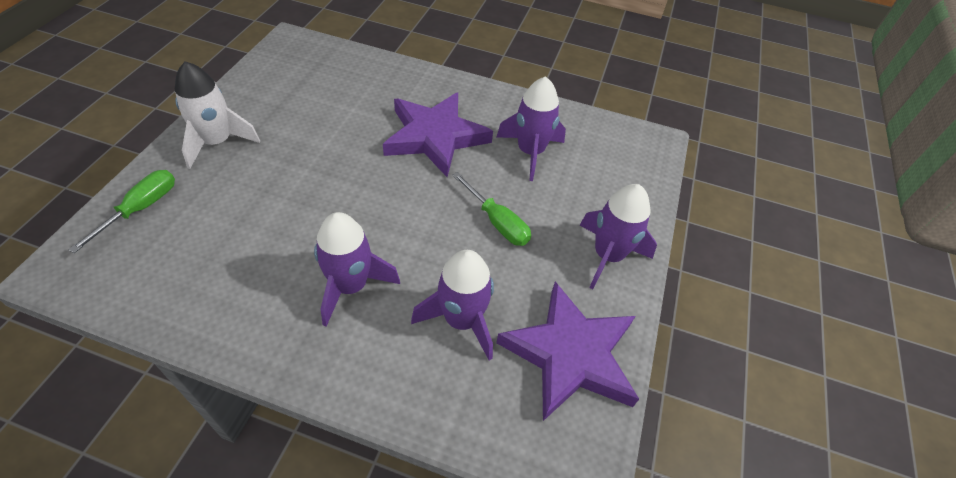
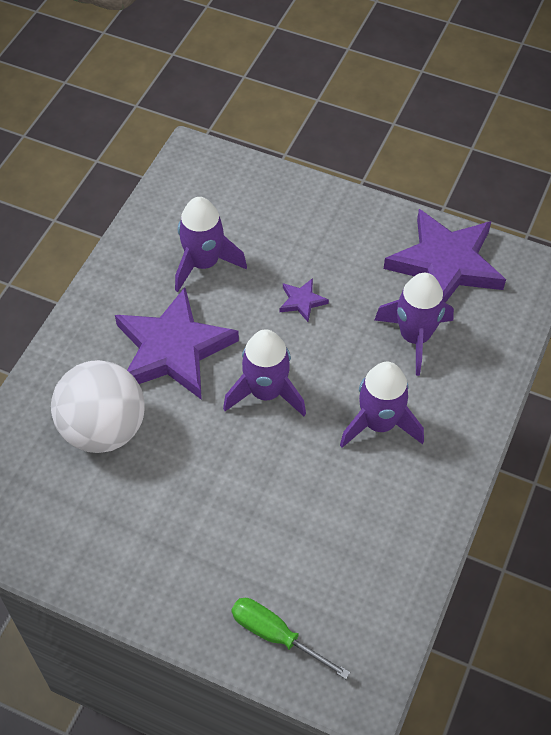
camera: 80 degrees left, 5 degrees up
white rocket [175,61,260,169] -> none
green screwdriver [452,172,531,246] -> purple star [280,278,329,322]
purple rocket [579,184,657,289] -> purple rocket moved to [223,329,306,416]
none -> white ball [51,360,145,453]

